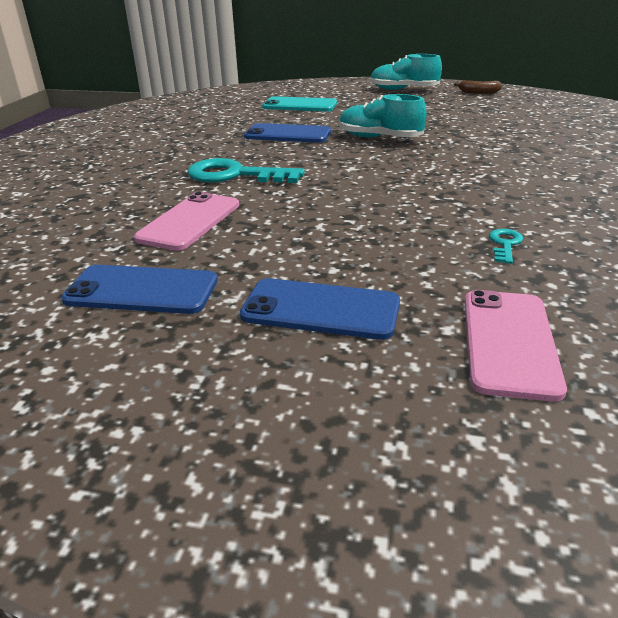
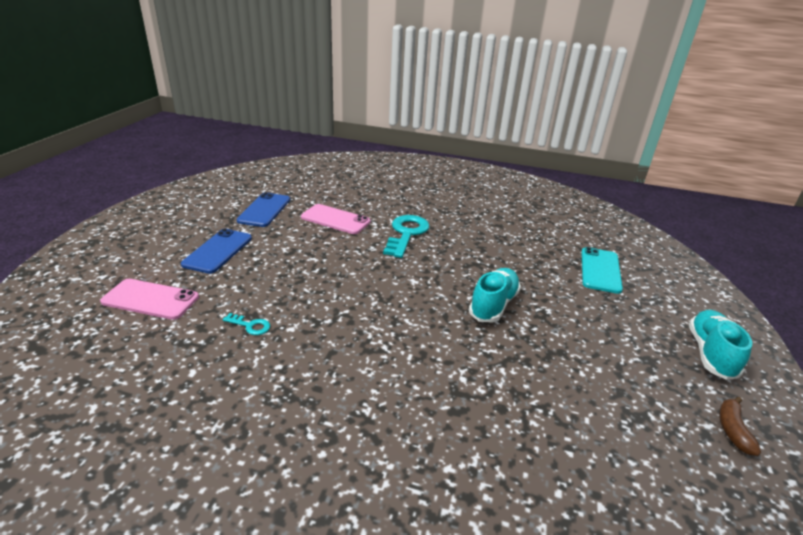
camera: 90 degrees right, 0 degrees up
blue phone [244,123,331,143] -> none

